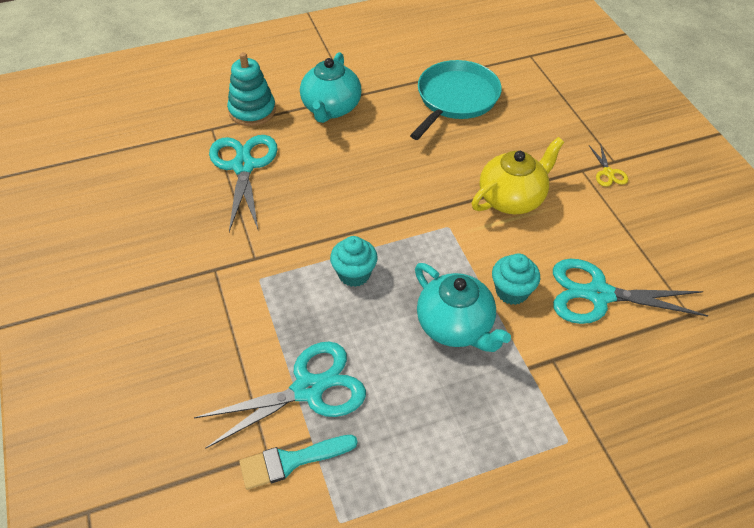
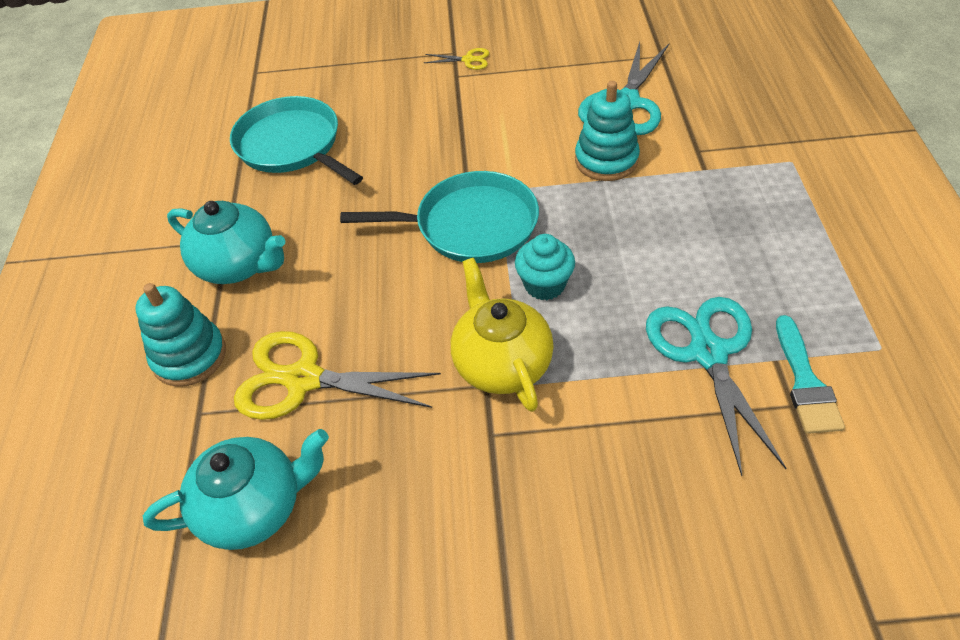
camera: 70 degrees left, 0 degrees up
turquoise scissors [209,135,278,232] -> yellow scissors [234,331,441,420]
turquoise teapot [415,263,511,352] -> turquoise teapot moved to [143,429,329,550]
yellow teapot [472,137,564,214] -> yellow teapot moved to [451,258,554,412]
turquoise cupcake [492,253,540,305] -> turquoise stacking toy [575,81,640,181]
none -> turquoise pan [340,171,539,263]

